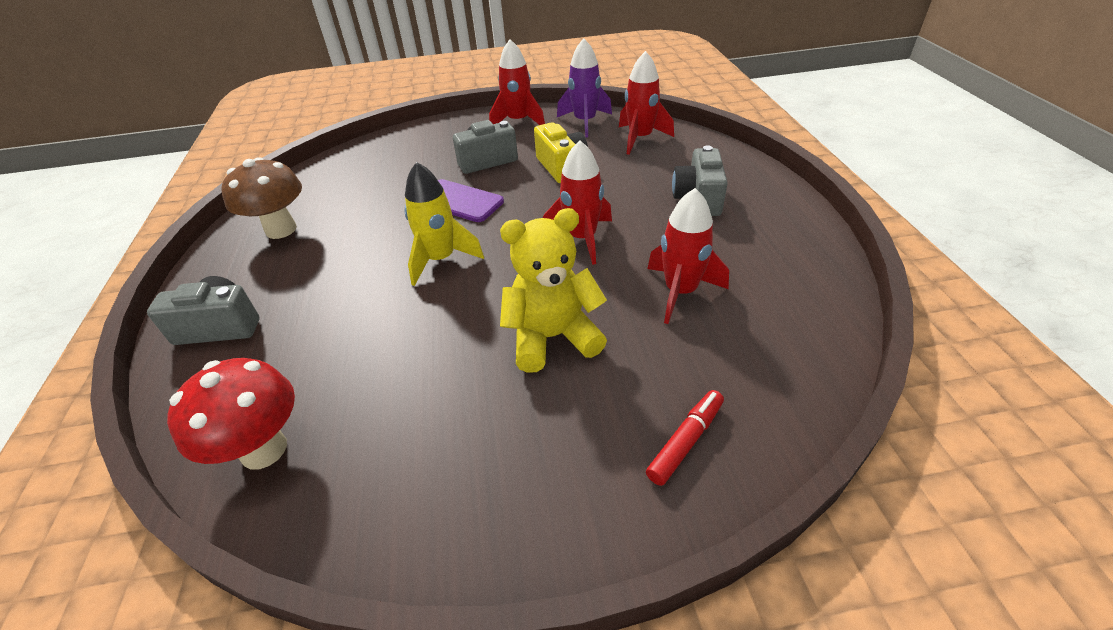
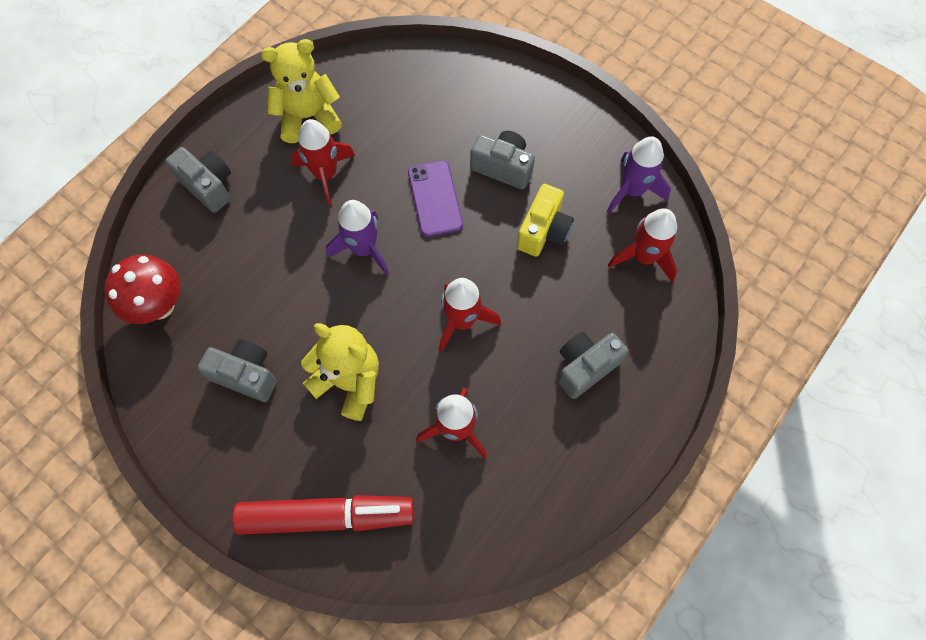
camera: 45 degrees right, 25 degrees up
brown mushroom [221,157,302,239] -> yellow teddy bear [261,39,342,143]
yellow rocket [404,162,484,286] -> purple rocket [326,200,389,275]
red rocket [489,39,545,125] -> red rocket moved to [291,119,355,206]
red marker [646,390,724,486] -> red marker [232,495,414,535], size x2.08
none -> grey camera [197,339,277,402]

